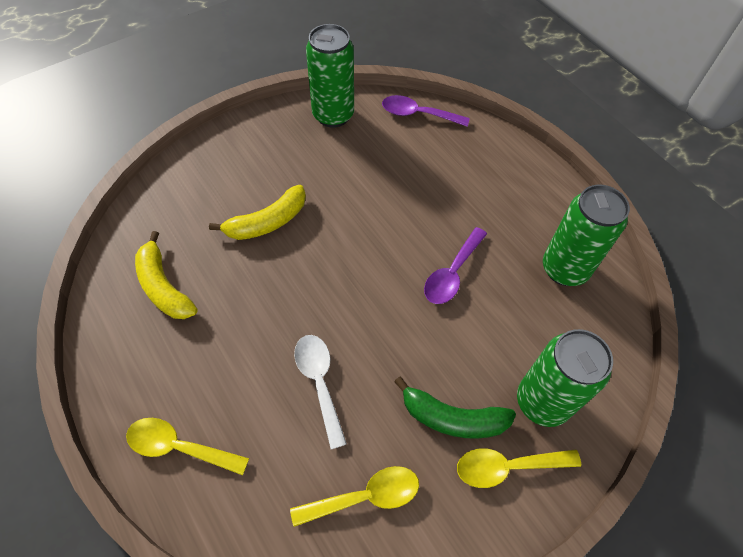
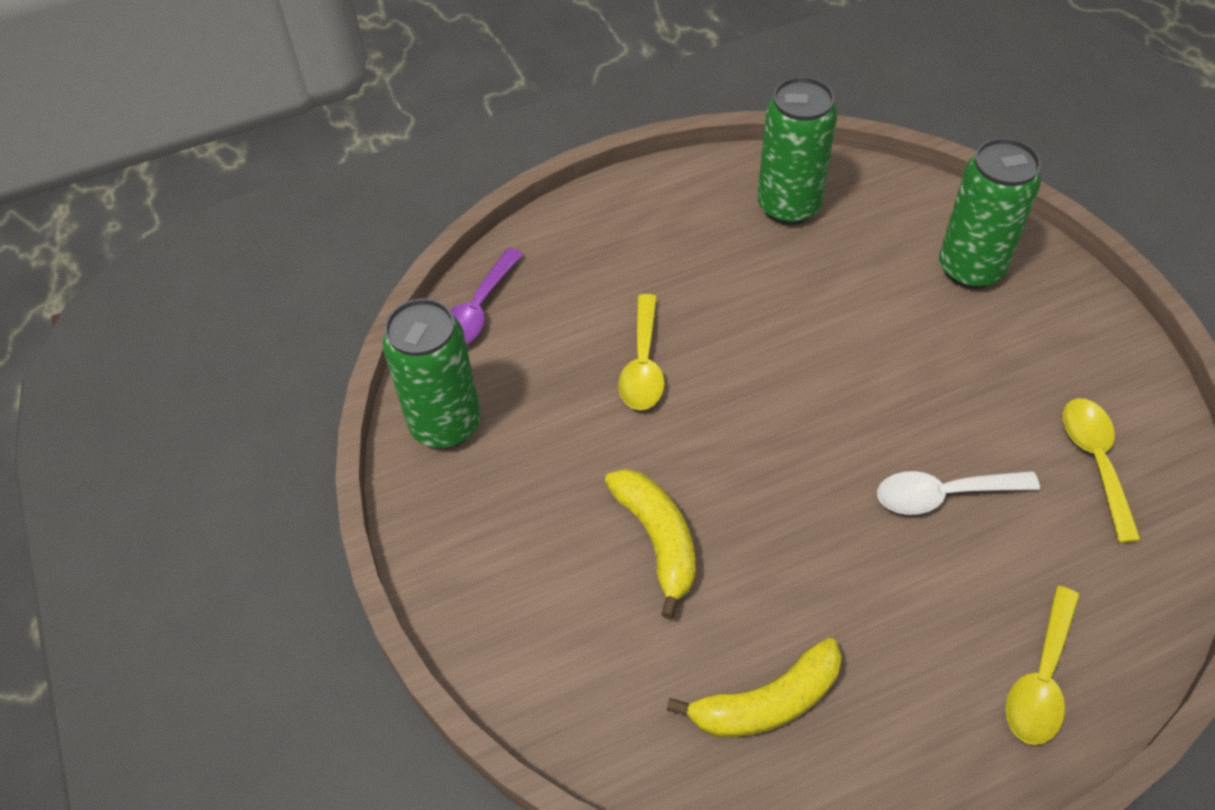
camera: 75 degrees left, 5 degrees down
green banana [394,377,516,439] -> none
purple spoon [424,227,487,304] -> none
yellow spoon [457,448,581,488] -> yellow spoon moved to [618,294,665,410]

